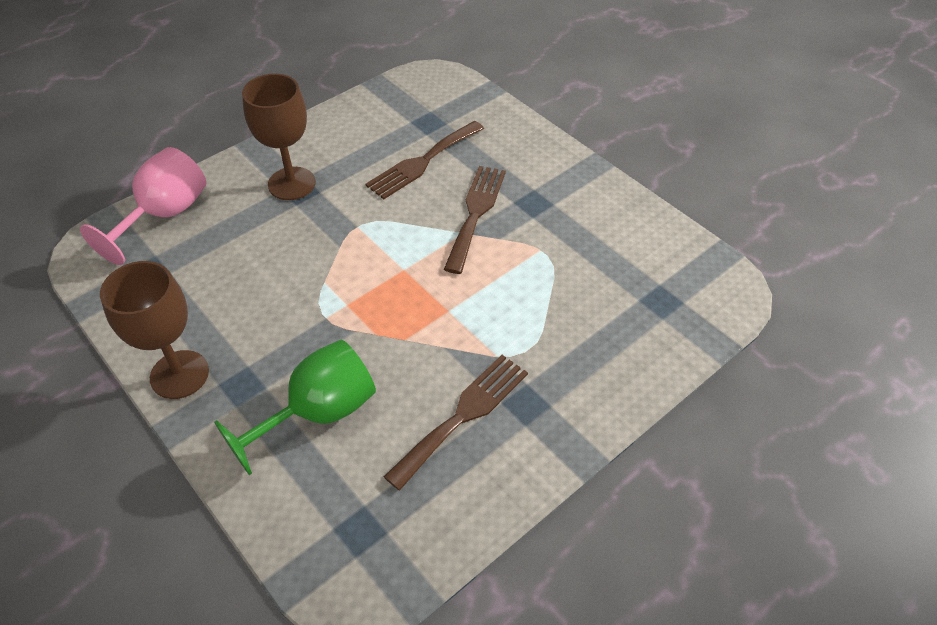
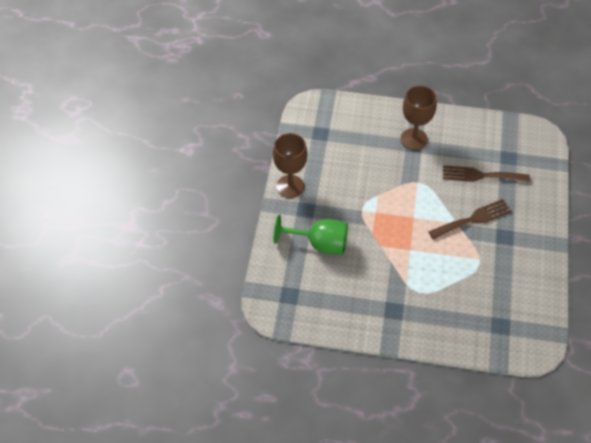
camera: 50 degrees right, 5 degrees up
pink goblet [80,147,206,265] -> none
brown fork [384,355,528,491] -> none

